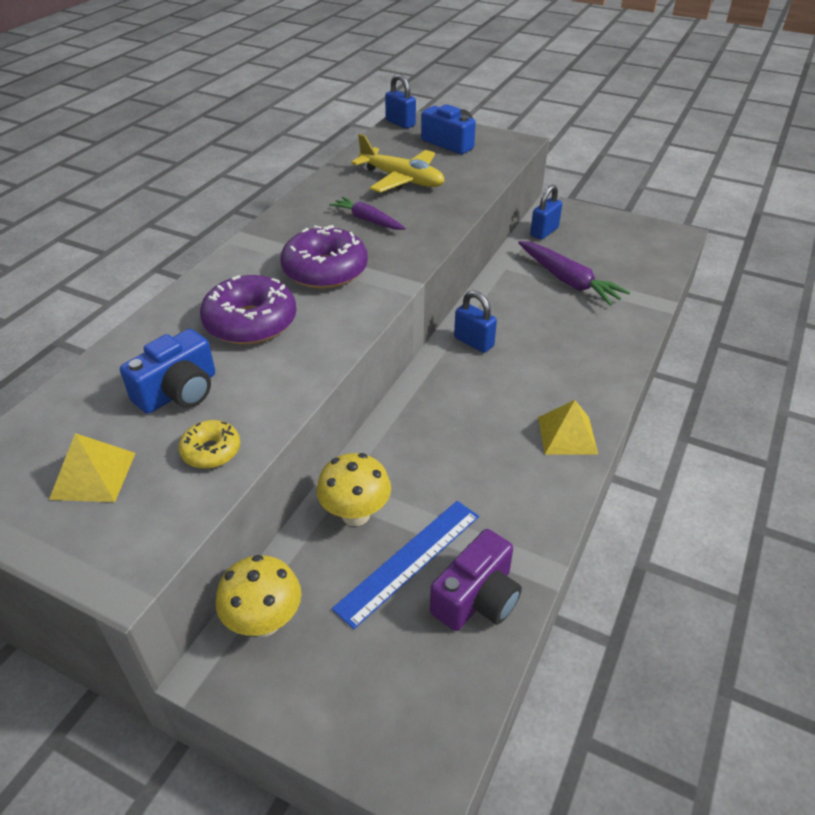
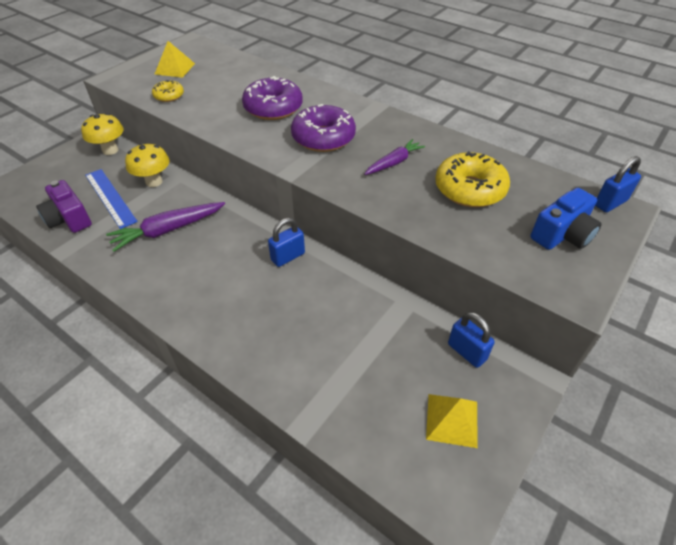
camera: 100 degrees right, 5 degrees up
blue camera [120,329,215,414] -> none
yellow plane [351,134,445,192] -> yellow donut [435,151,510,207]
purple carrot [518,241,630,306] -> purple carrot moved to [106,202,225,252]
yellow pyramid [538,400,598,455] -> yellow pyramid moved to [426,394,478,448]

